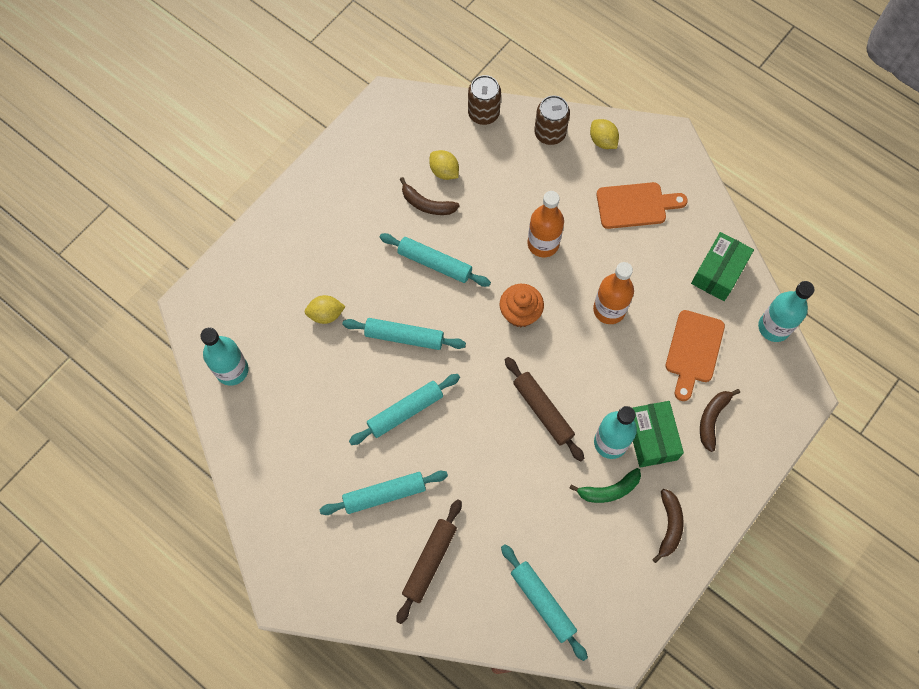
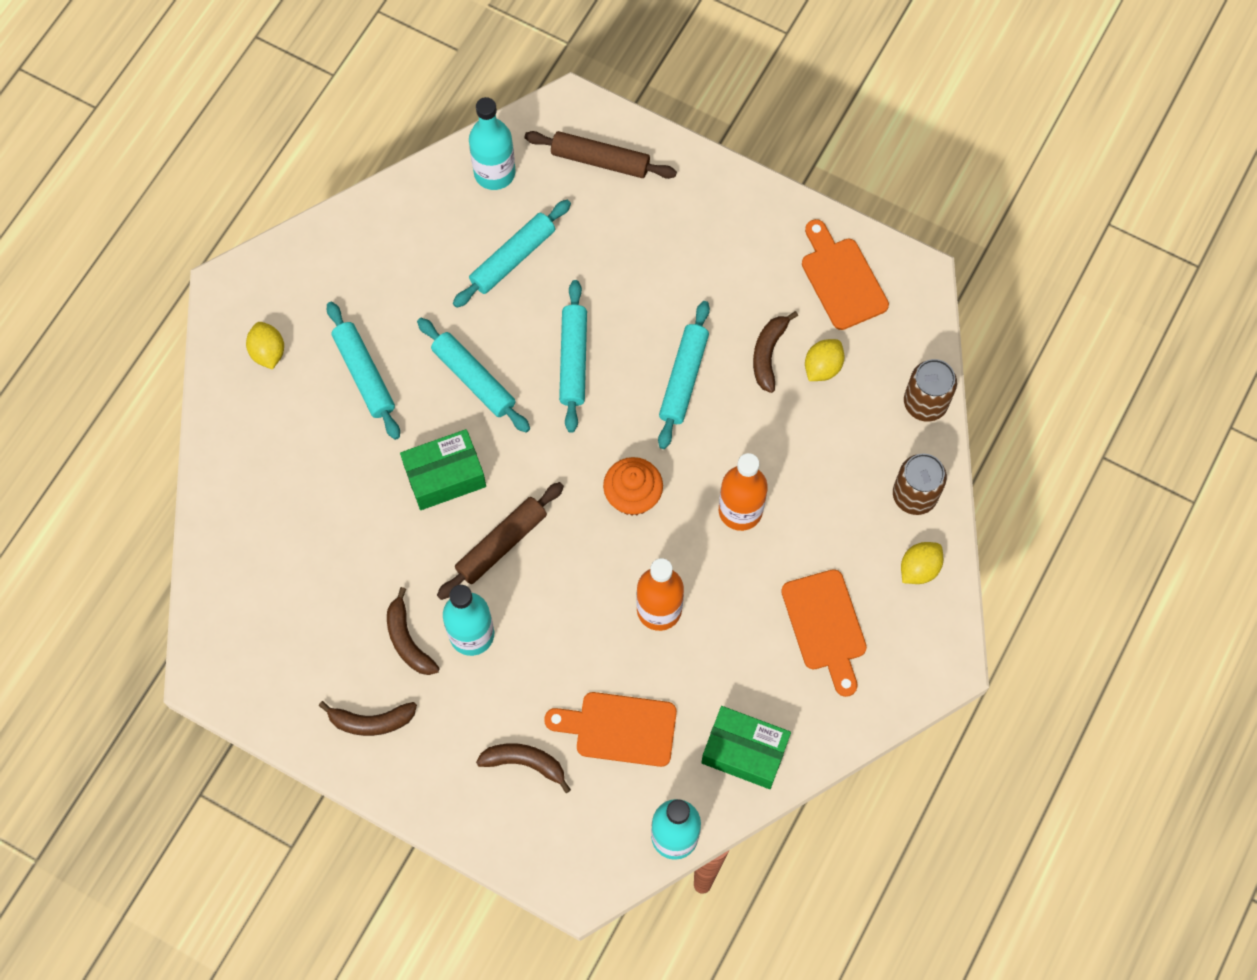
camera: 80 degrees right, 0 degrees up
yellow lemon [305,295,346,324] -> yellow lemon moved to [246,322,284,370]
brown rolling pin [396,499,462,624] -> brown rolling pin moved to [524,131,677,179]
turquoise rolling pin [501,544,588,661] -> turquoise rolling pin moved to [453,200,571,308]
green banana [569,468,641,503] -> brown banana [387,587,440,675]
green box [632,401,684,468] -> green box moved to [400,429,486,510]
none -> orange cutting board [802,219,889,330]

